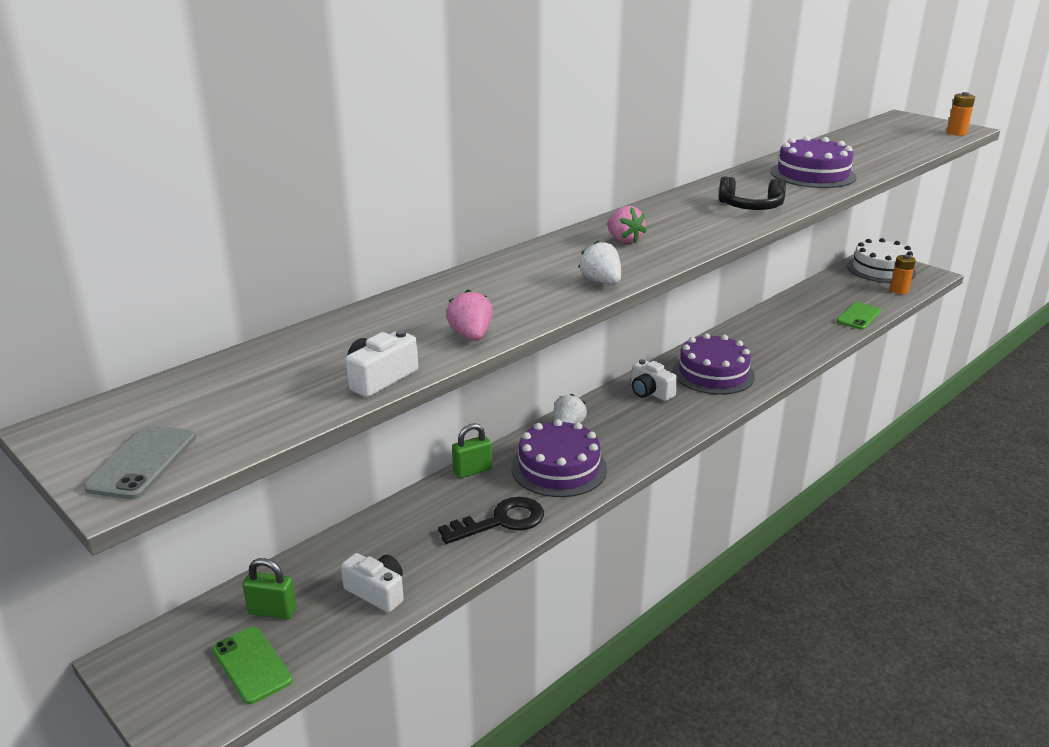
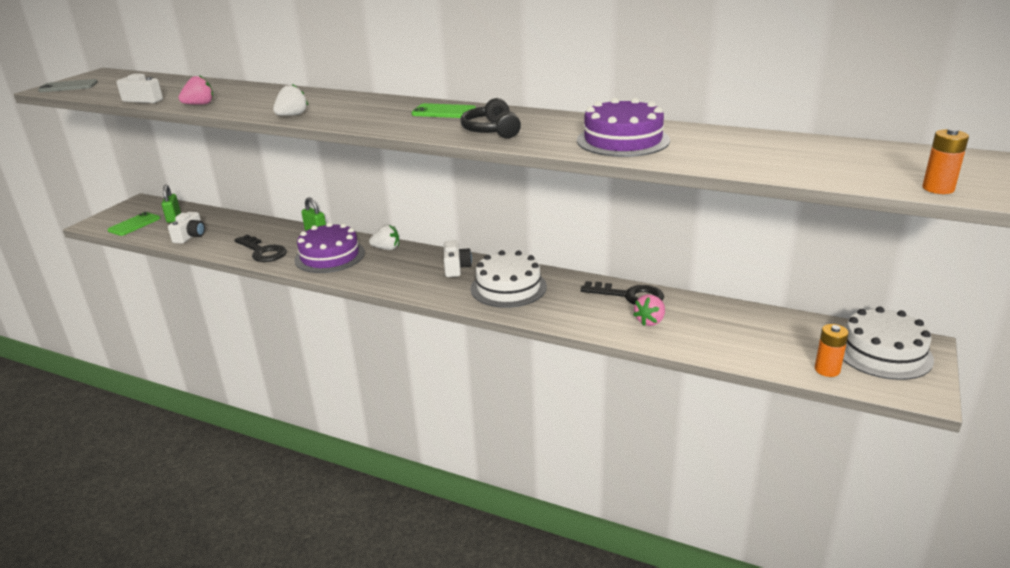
camera: 70 degrees right, 0 degrees up
pink strawberry [607,206,647,244] -> pink strawberry moved to [633,294,665,326]
white camera [631,359,677,401] -> white camera turned 150 degrees clockwise [444,240,472,277]
purple cake [672,333,755,395] -> white cake [471,250,547,308]
green phone [836,302,881,330] -> green phone moved to [411,103,476,118]
none -> black key [581,281,664,305]

